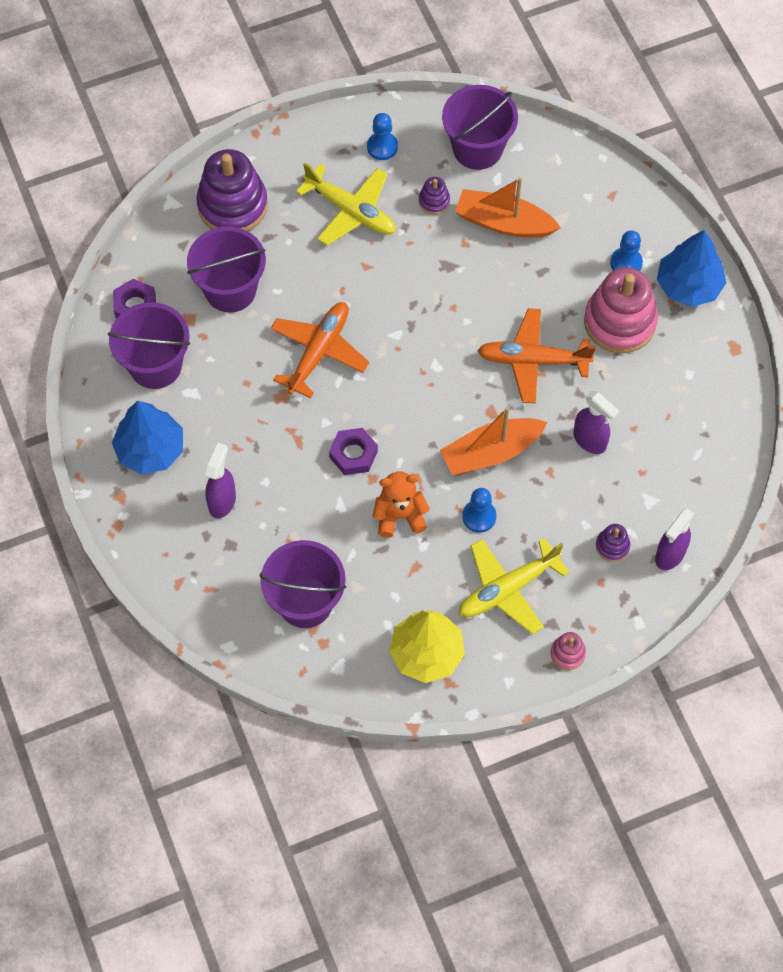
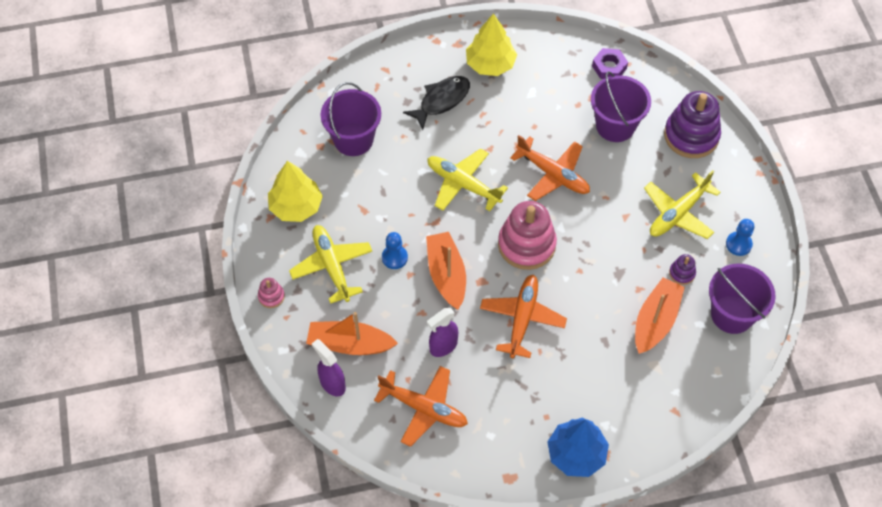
camera: 100 degrees right, 5 degrees down
purple bucket [107,302,190,389] -> none
blue tree [112,401,183,474] -> yellow tree [466,13,517,76]
purple spray bottle [205,443,236,518] -> black fish [403,76,470,130]
purple nut [329,428,378,475] -> yellow plane [427,148,508,211]
orange teddy bear [373,472,430,538] -> none
pink stacking toy [584,268,658,353] -> pink stacking toy moved to [498,201,557,270]
purple stacking toy [596,524,630,562] -> orange boat [306,312,398,355]
blue pawn [610,230,643,271] -> none
none -> orange plane [374,366,468,447]

